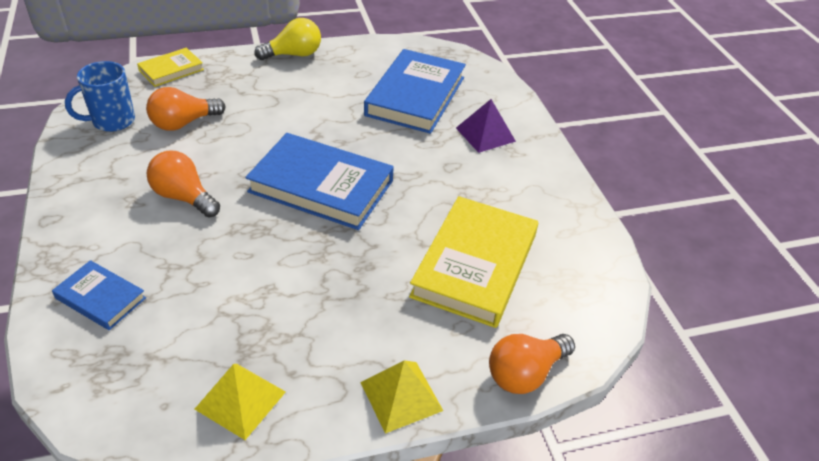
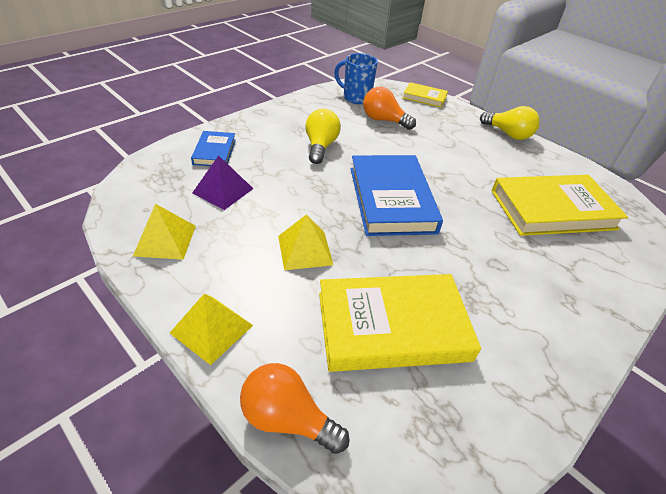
camera: 60 degrees right, 0 degrees up
orange light bulb [147,151,220,217] -> yellow light bulb [305,108,341,164]
blue book [364,49,466,134] -> yellow book [491,175,628,236]
purple pyramid [456,99,516,153] -> purple pyramid moved to [192,155,253,210]
none -> yellow pyramid [278,214,333,270]

